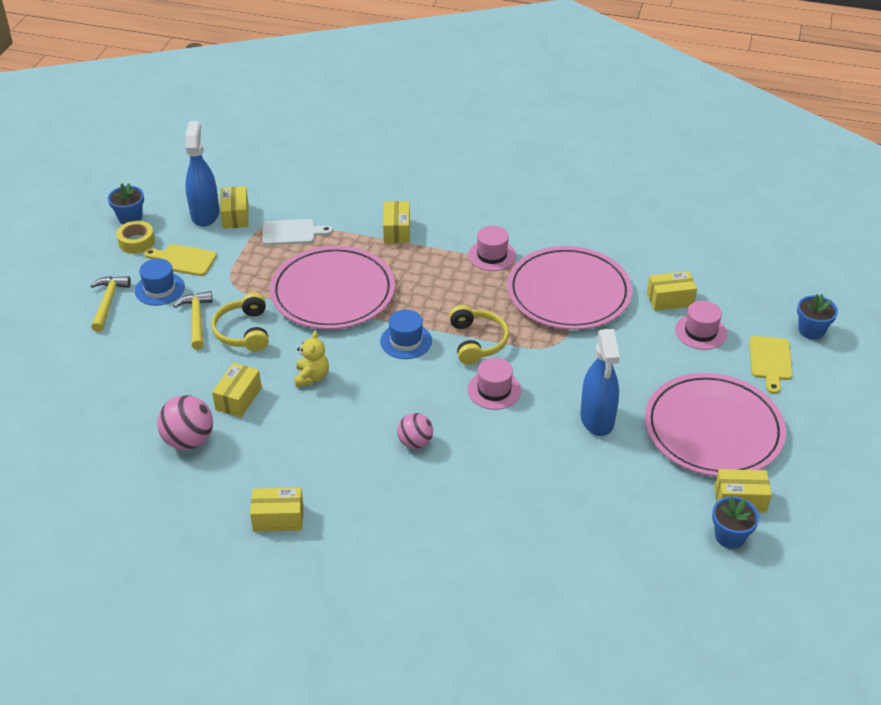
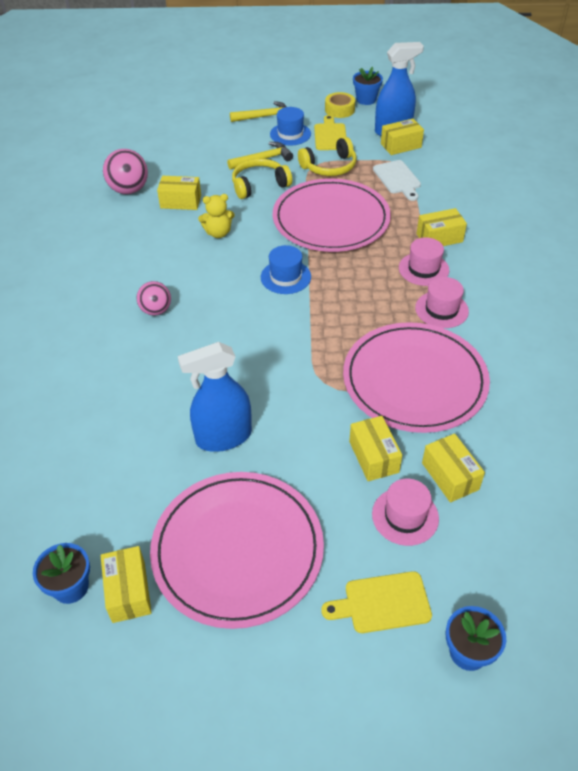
camera: 75 degrees right, 5 degrees up
yellow box [250,488,304,532] -> yellow box moved to [349,416,402,481]
yellow headphones [449,305,509,365] -> yellow headphones moved to [298,137,357,176]
pink hat [468,358,521,410] -> pink hat moved to [399,237,449,286]

